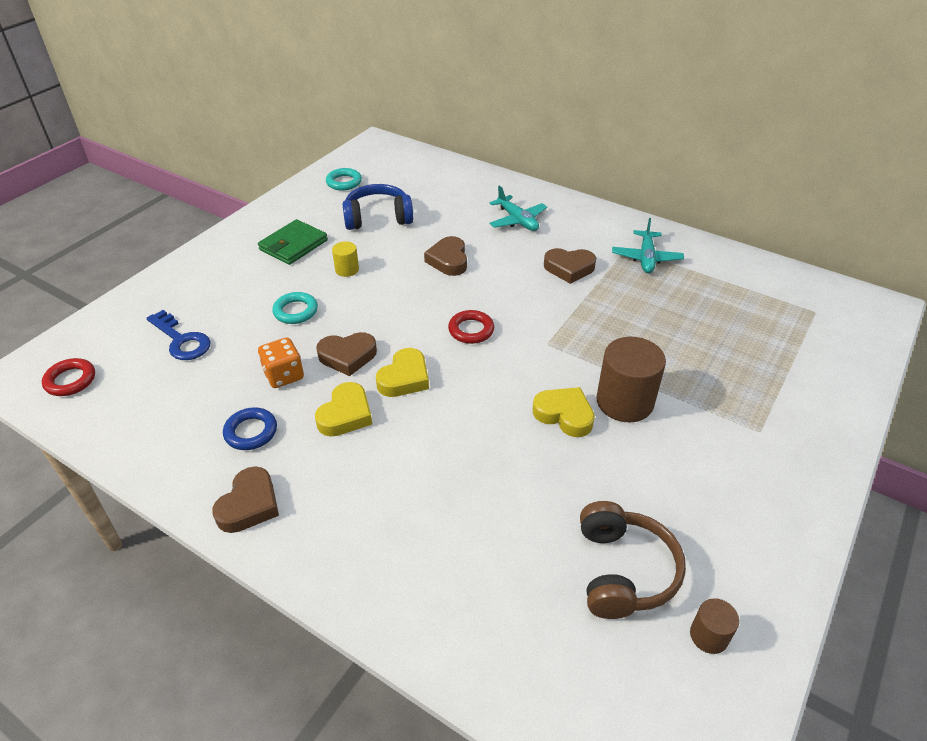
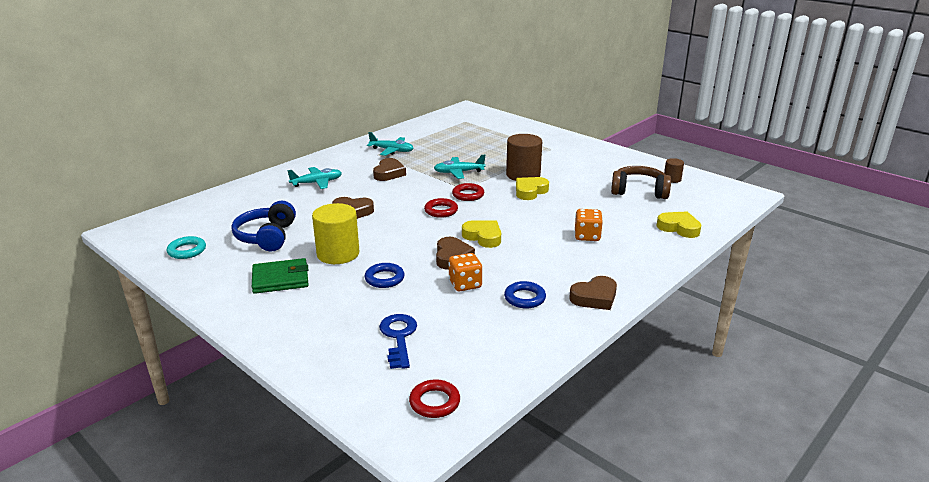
camera: 80 degrees left, 15 degrees down
blue key [147,310,211,360] -> blue key turned 60 degrees counterclockwise [379,314,417,369]
brown heart [212,467,279,533] -> brown heart turned 120 degrees clockwise [569,276,617,310]
green wallet [258,219,328,265] -> green wallet turned 60 degrees counterclockwise [252,258,308,294]
turquoise ring [272,292,318,324] -> blue ring [365,263,405,288]
yellow heart [315,382,372,437] -> yellow heart moved to [656,211,701,238]
yellow cylinder [332,241,359,277] -> yellow cylinder [312,203,359,264], size x1.98
none -> turquoise plane [434,155,485,179]
none -> red ring [452,183,484,201]
none -> orange dice [575,209,603,241]

